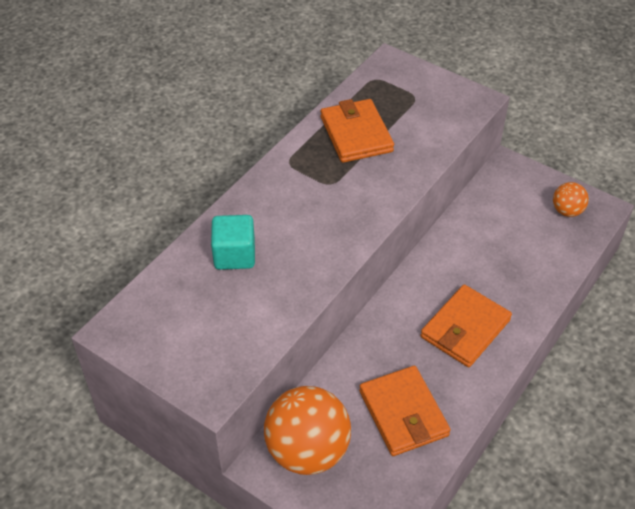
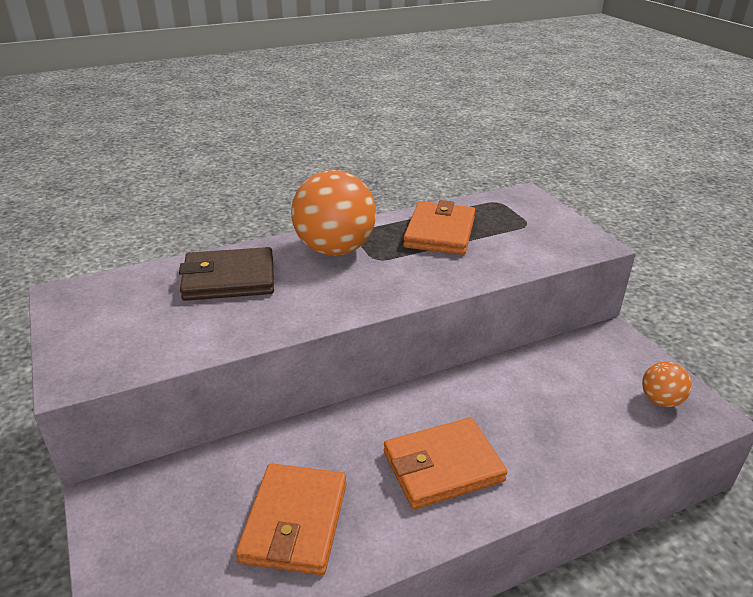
camera: 30 degrees right, 15 degrees down
turquoise cube [211,215,255,270] -> brown wallet [179,247,274,301]
orange ball [264,386,351,475] -> orange ball moved to [291,170,376,256]

